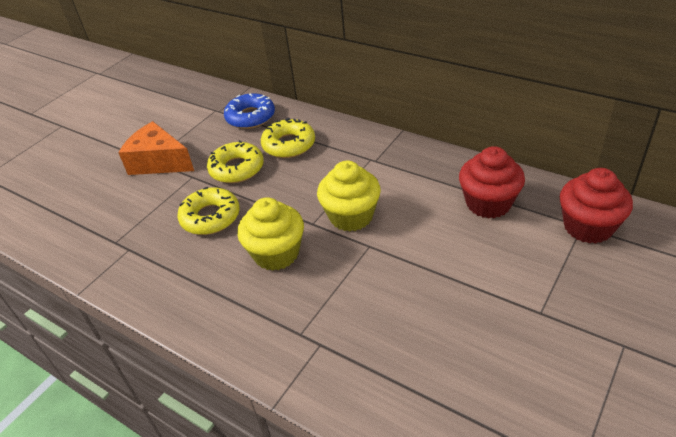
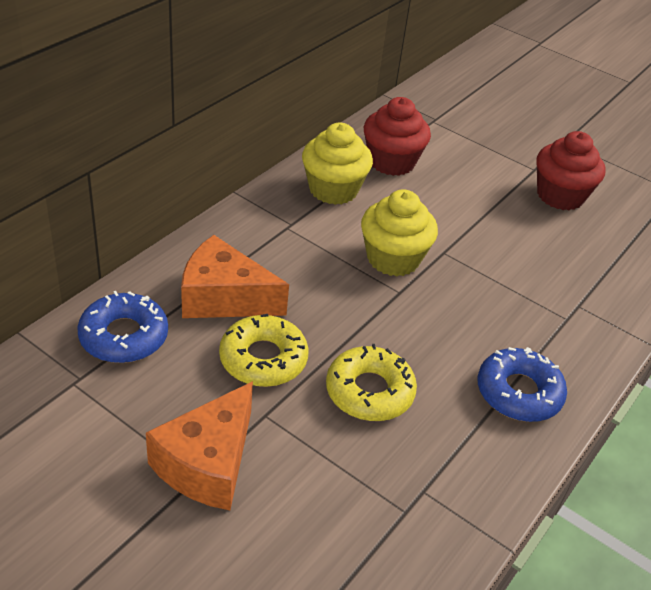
camera: 95 degrees left, 0 degrees up
yellow cupcake [237,197,304,271] -> yellow cupcake moved to [302,122,373,205]
yellow donut [261,118,315,158] -> orange cheese [181,235,289,318]
red cupcake [560,168,633,244] -> red cupcake moved to [536,131,605,210]
none -> blue donut [478,347,567,422]

